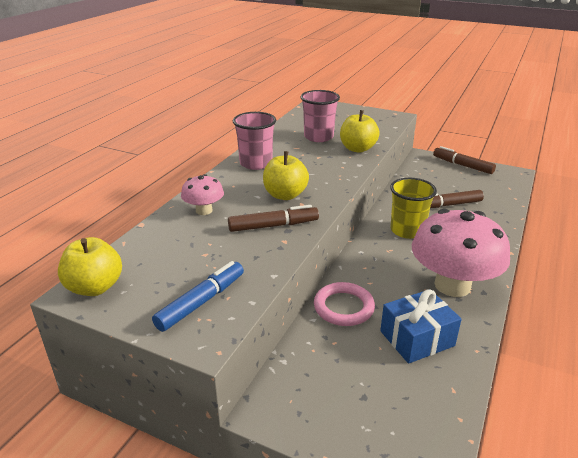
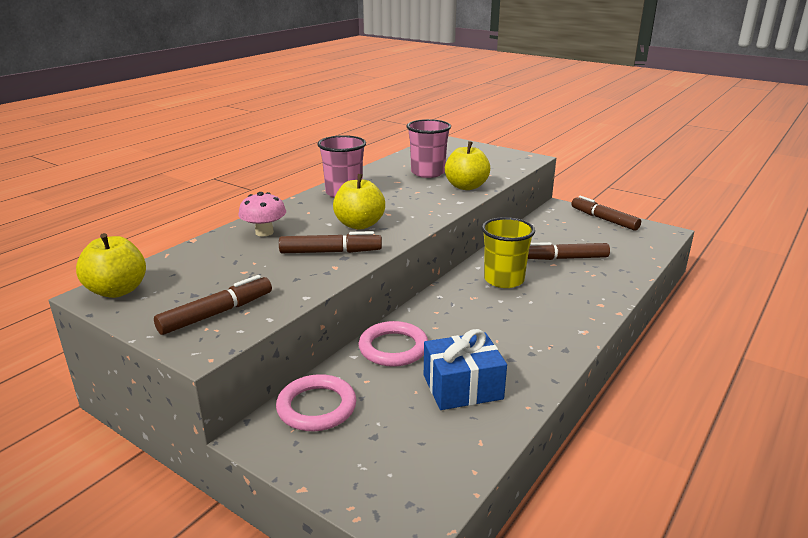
camera: 10 degrees right, 5 degrees down
blue marker [152,261,244,332] -> brown marker [154,275,272,335]
pink mushroom [412,209,510,297] -> none
none -> pink ring [276,374,356,431]

